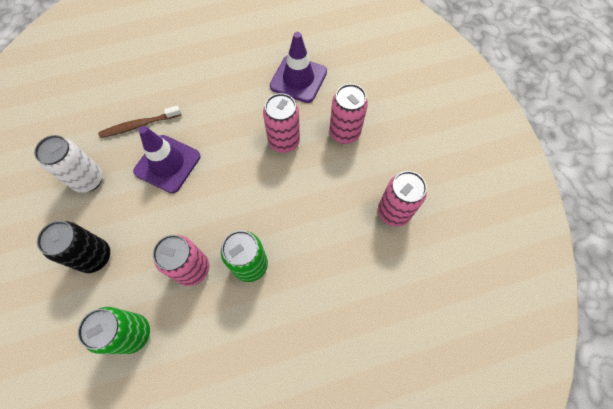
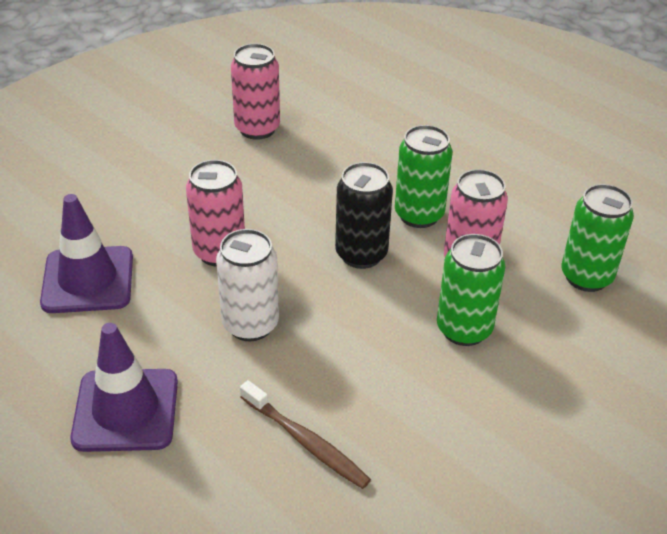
camera: 120 degrees left, 25 degrees down
white can [34,135,103,193] -> white can moved to [216,229,279,341]
black can [37,221,110,273] -> black can moved to [335,162,393,269]
purple traffic cone [133,126,200,193] -> purple traffic cone moved to [70,323,178,452]
pink can [329,84,368,144] -> none
none -> green can [437,234,505,346]

